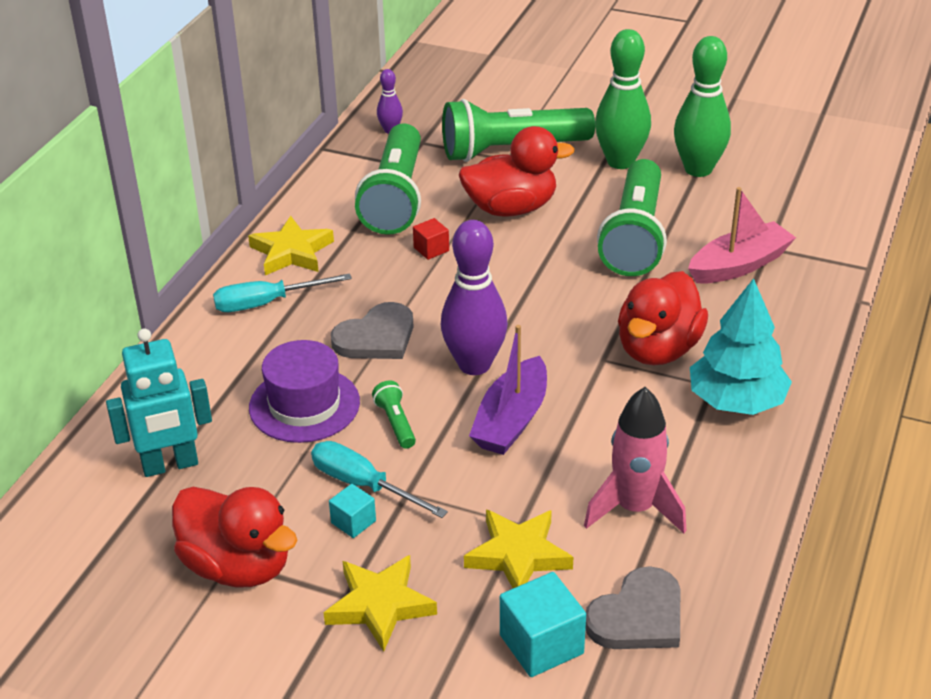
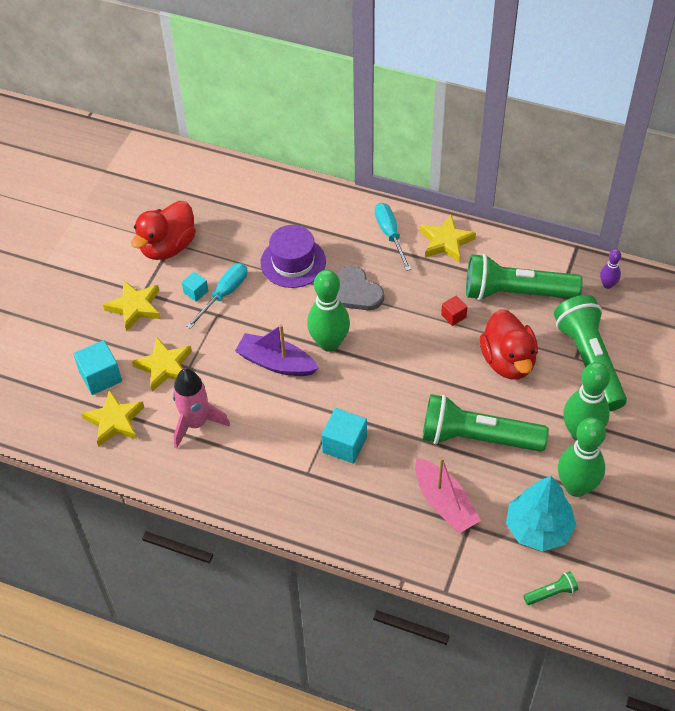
camera: 90 degrees right, 15 degrees up
turquoise robot [106,329,212,477] -> none
green flashlight [372,381,416,449] -> green flashlight moved to [523,571,578,605]
purple bowling pin [441,220,508,375] -> green bowling pin [307,270,350,352]
grey heart [586,566,680,649] -> yellow star [81,389,144,447]
red duck [618,271,708,365] -> turquoise cube [321,408,367,463]
turquoise tree [690,278,792,415] -> turquoise tree moved to [506,476,576,552]

